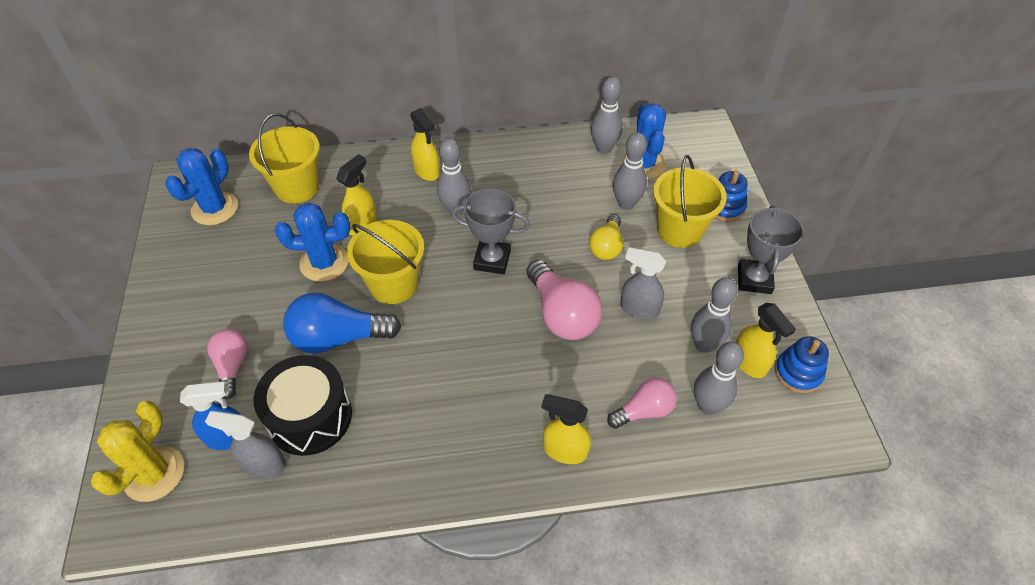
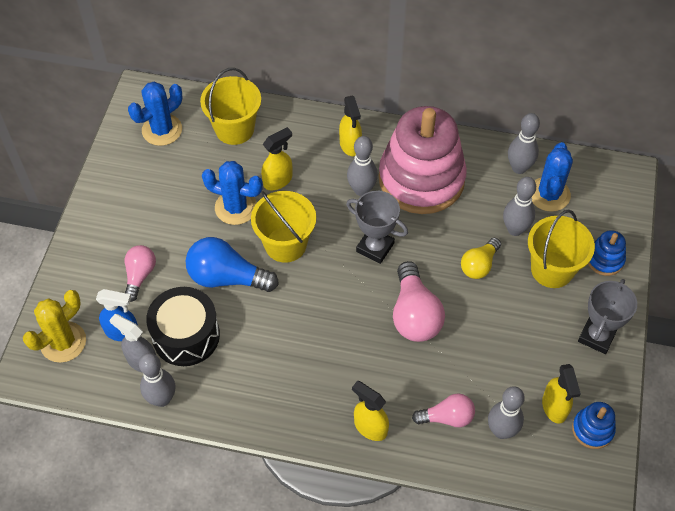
camera: 20 degrees right, 5 degrees up
grey spray bottle [620,247,666,319] -> none
grey bowling pin [691,277,738,353] -> grey bowling pin moved to [139,353,175,407]
none -> pink stacking toy [379,106,467,214]

